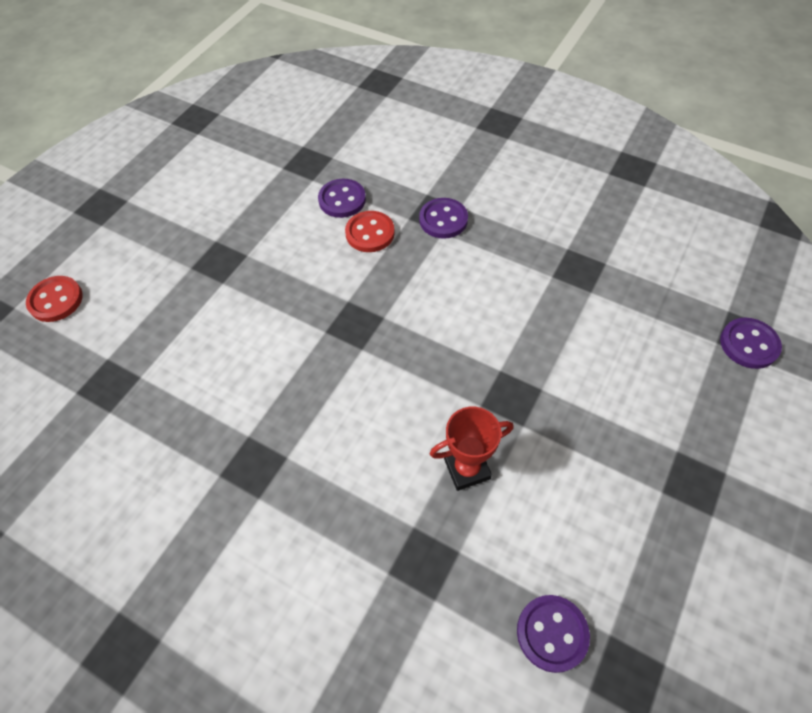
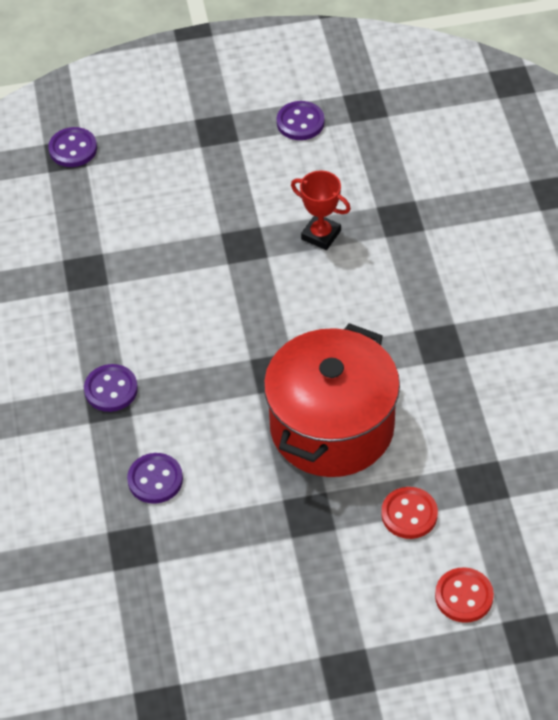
camera: 130 degrees left, 5 degrees down
red button [345,211,395,252] -> red button moved to [381,487,438,539]
purple button [517,595,590,673] -> purple button moved to [277,101,325,140]
none -> red pot [264,323,400,477]

